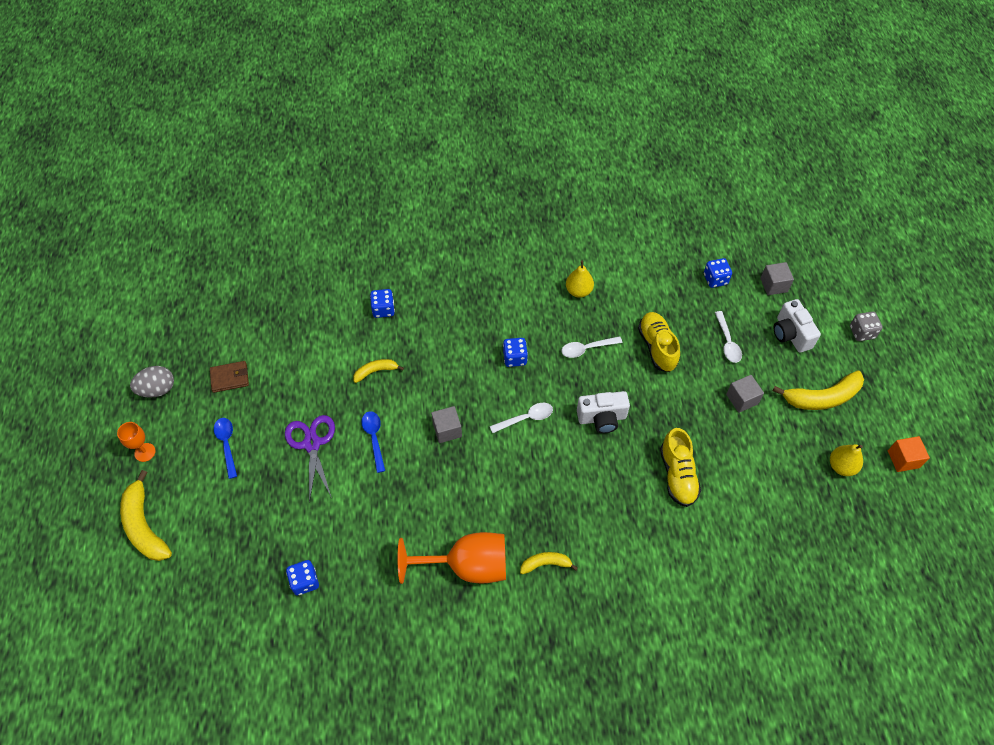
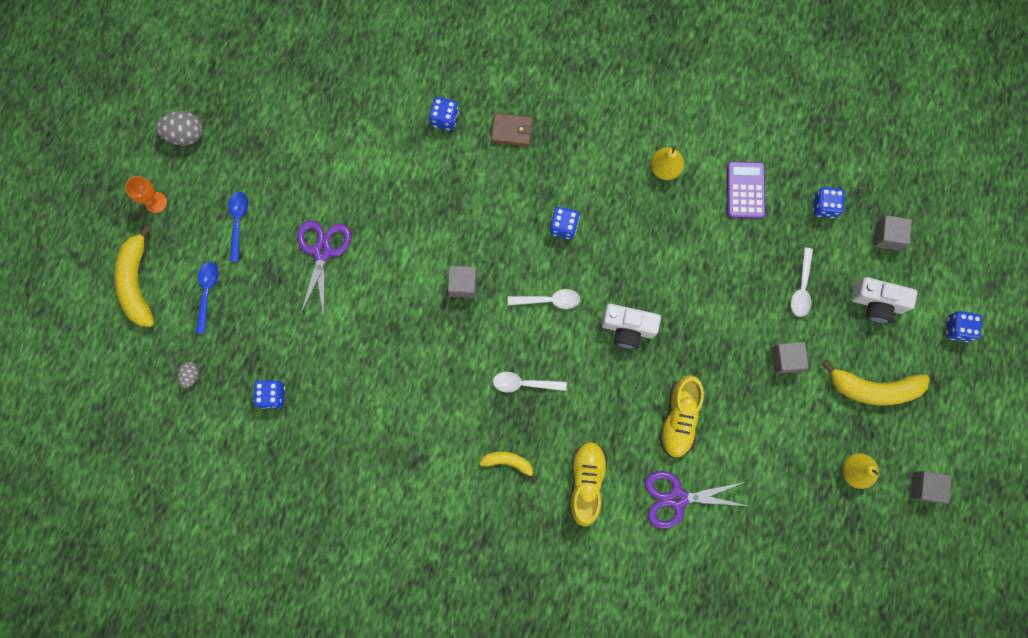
camera: 20 degrees right, 20 degrees up
brown wallet [210,361,249,393] -> brown wallet moved to [491,113,533,147]
yellow banana [353,359,404,383] -> none
blue spoon [361,411,385,473] -> blue spoon moved to [196,262,219,334]
orange goblet [398,532,506,584] -> none
white spoon [561,336,622,358] -> white spoon moved to [493,372,567,392]
yellow shoe [638,312,680,372] -> yellow shoe moved to [569,441,608,526]
white camera [774,299,821,353] -> white camera turned 75 degrees counterclockwise [851,277,917,323]
grey dice [850,312,883,341] -> blue dice [946,311,982,342]
orange cube [888,436,930,472] -> grey cube [911,471,952,504]
none -> grey egg [177,362,199,388]
none -> purple scissors [645,471,747,529]
none -> purple calculator [727,161,765,219]

